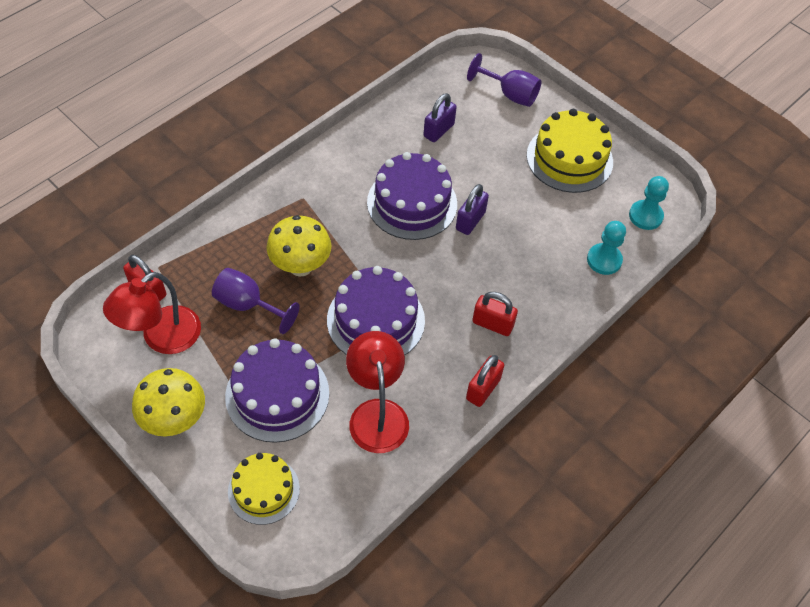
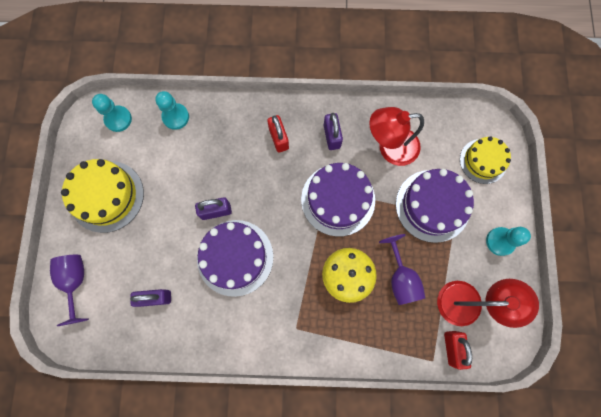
camera: 130 degrees left, 20 degrees up
yellow mushroom [132,368,205,436] -> turquoise pawn [486,227,531,256]
red lamp [346,331,409,453] -> red lamp turned 45 degrees clockwise [369,107,424,166]
red padlock [466,355,504,407] -> none
none -> purple padlock [324,113,343,150]

